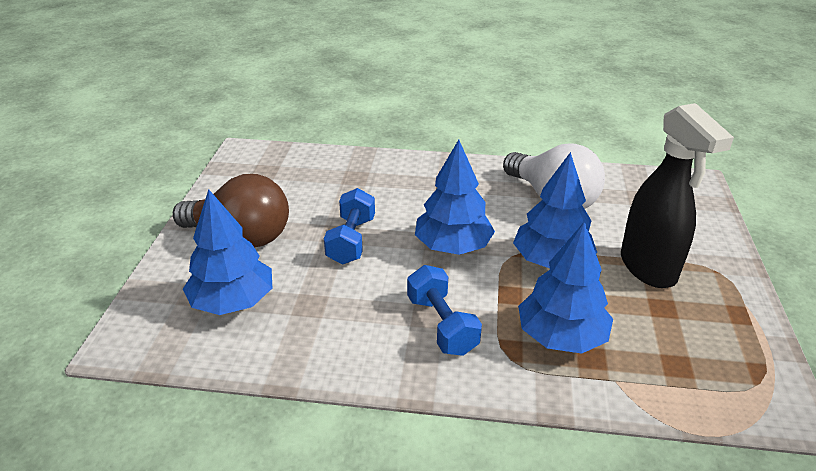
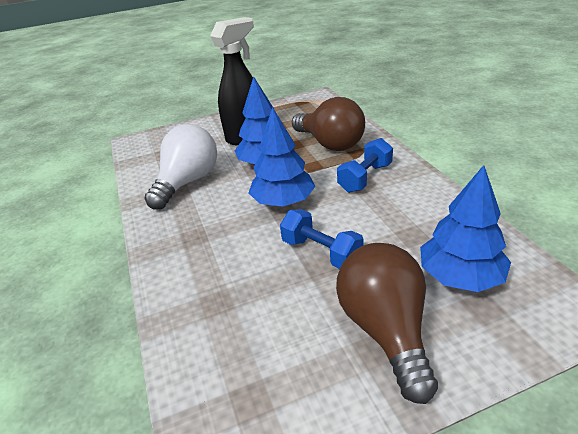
camera: 115 degrees left, 0 degrees up
blue dumbbell [324,188,375,264] -> blue dumbbell turned 60 degrees clockwise [280,209,364,269]
blue tree [518,222,613,354] -> brown light bulb [292,97,365,151]

